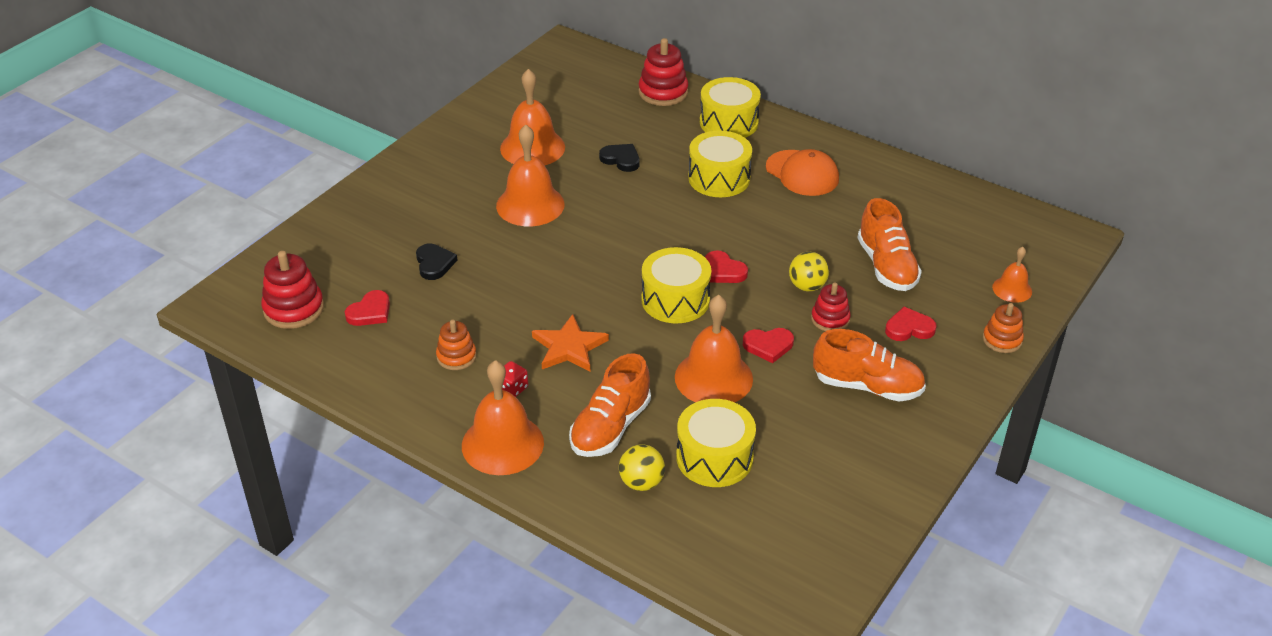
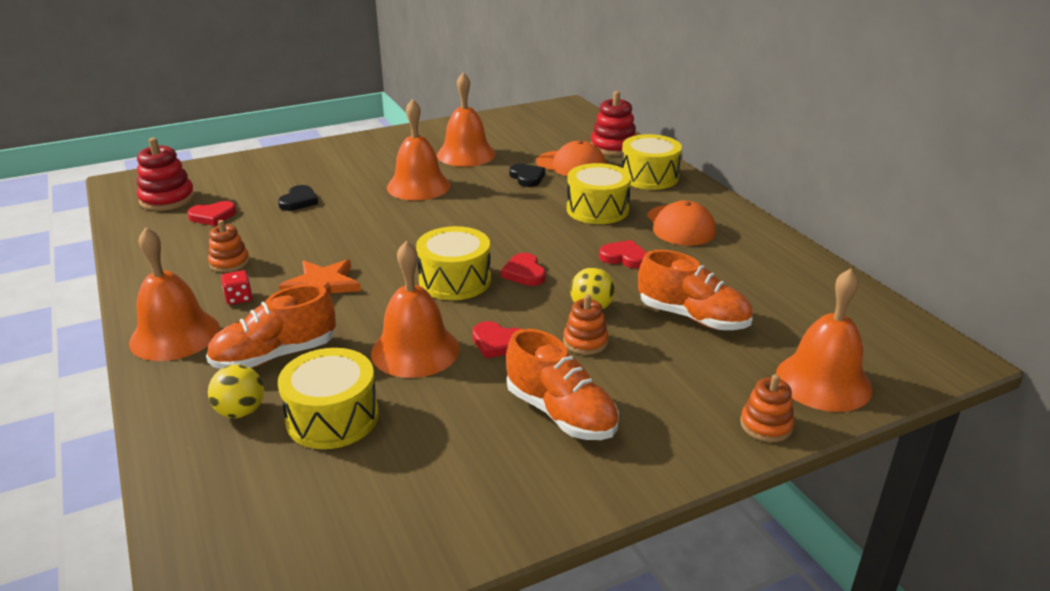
camera: 30 degrees right, 10 degrees down
red stacking toy [811,283,851,331] -> orange stacking toy [563,295,608,355]
orange shoe [857,198,922,291] -> orange shoe turned 75 degrees counterclockwise [638,250,753,330]
red heart [885,307,937,341] -> red heart moved to [599,240,647,269]
orange bell [992,247,1032,303] -> orange bell [776,268,872,412], size x1.86
none -> orange cap [536,141,606,177]

